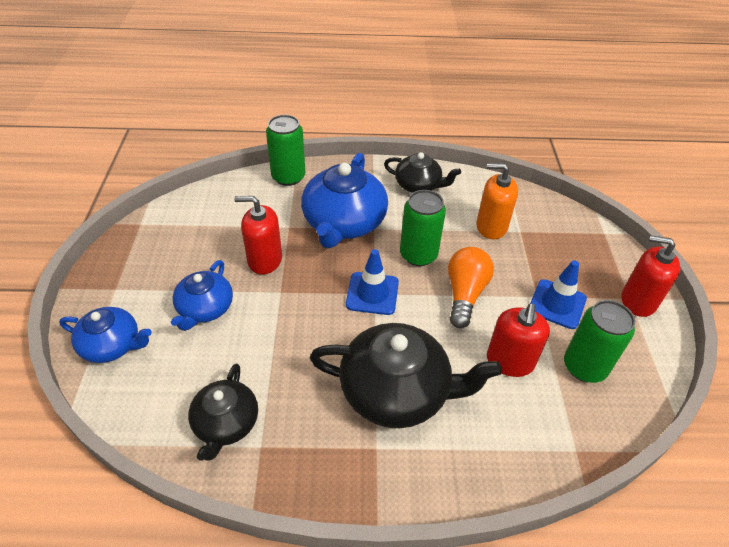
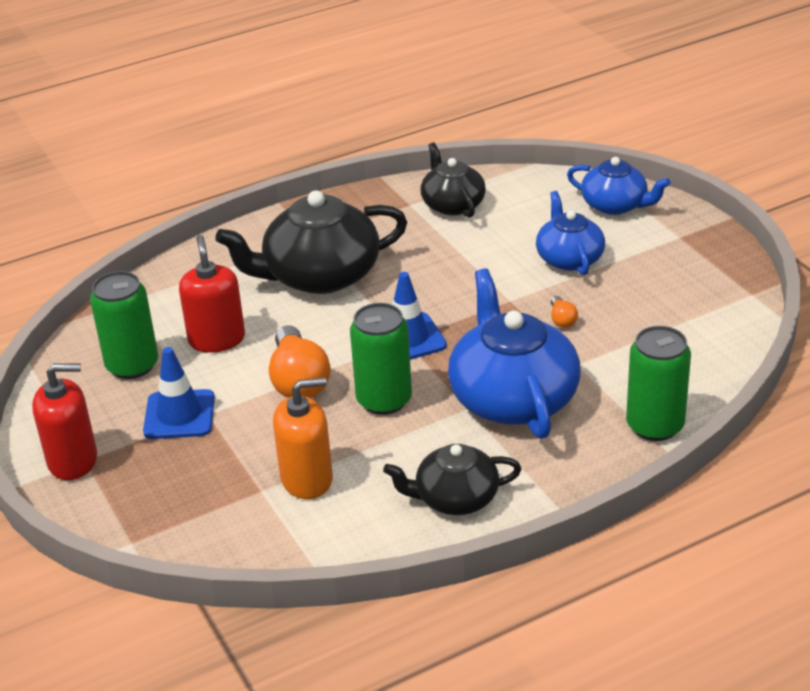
camera: 155 degrees right, 10 degrees down
blue teapot [59,307,152,363] -> blue teapot turned 135 degrees counterclockwise [567,157,670,215]
red soap dispenser [234,196,282,274] -> orange light bulb [551,296,578,328]

